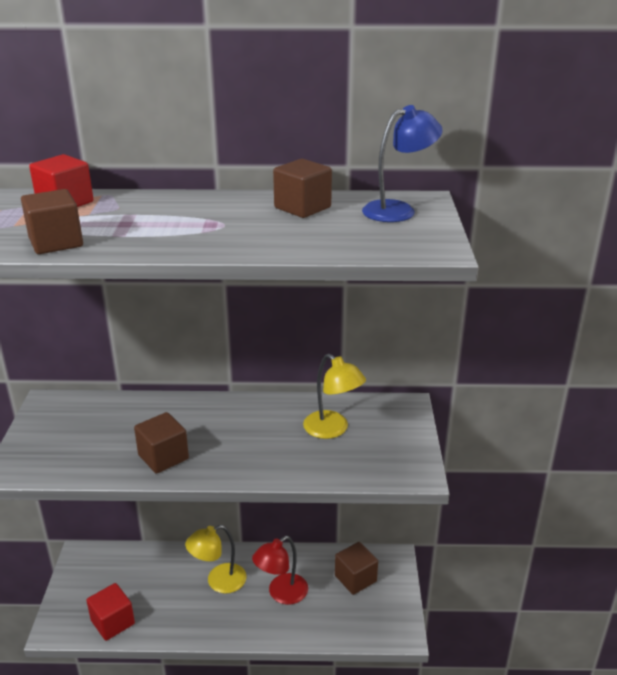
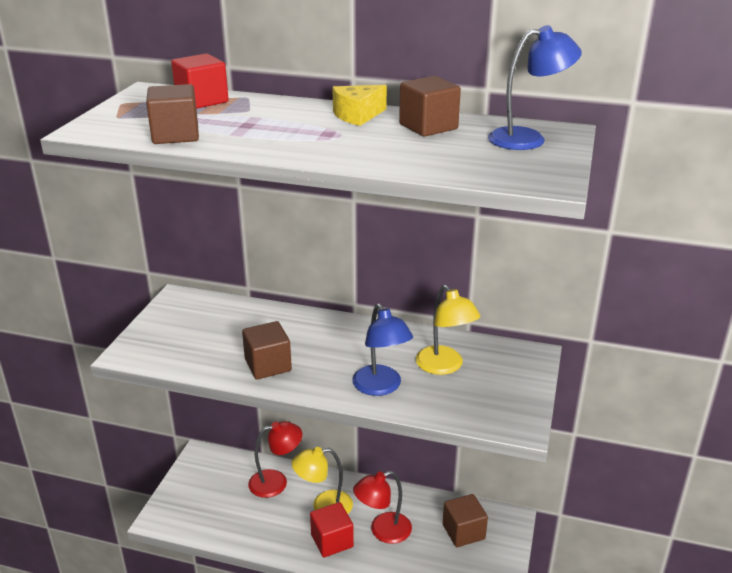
camera: 15 degrees right, 0 degrees up
red cube [86,583,135,641] -> red cube moved to [310,502,354,557]
none -> red lamp [248,421,302,498]
none -> yellow cheese [332,85,387,126]
none -> blue lamp [353,303,413,396]

